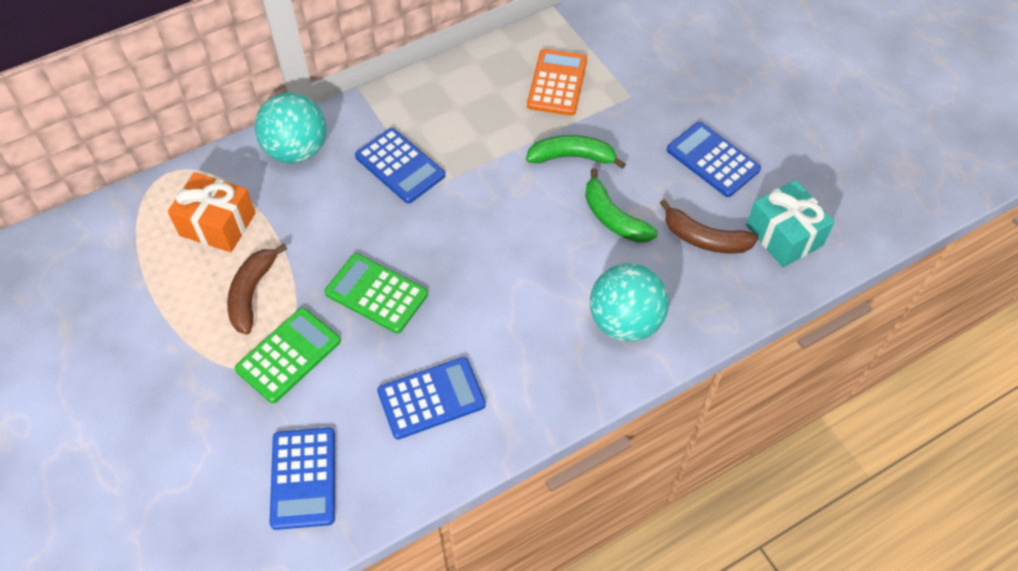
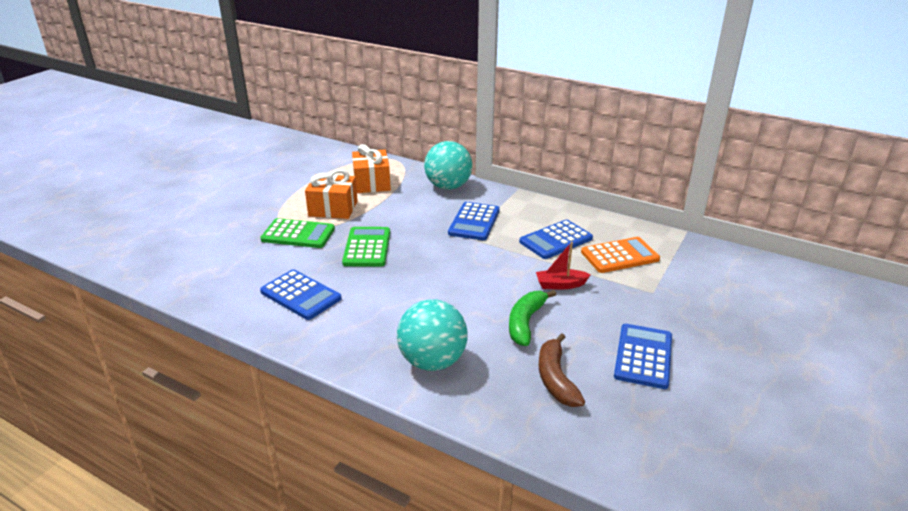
camera: 60 degrees right, 25 degrees down
brown banana [227,243,287,334] -> orange gift [305,169,358,219]
blue calculator [269,428,335,530] -> blue calculator moved to [519,220,593,259]
green banana [526,135,626,169] -> red boat [536,242,591,290]
turquoise gift [746,180,835,267] -> none

